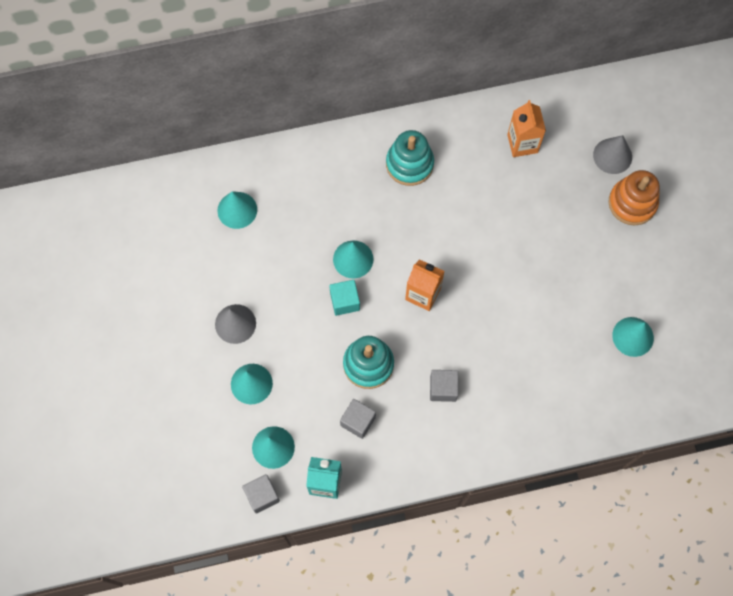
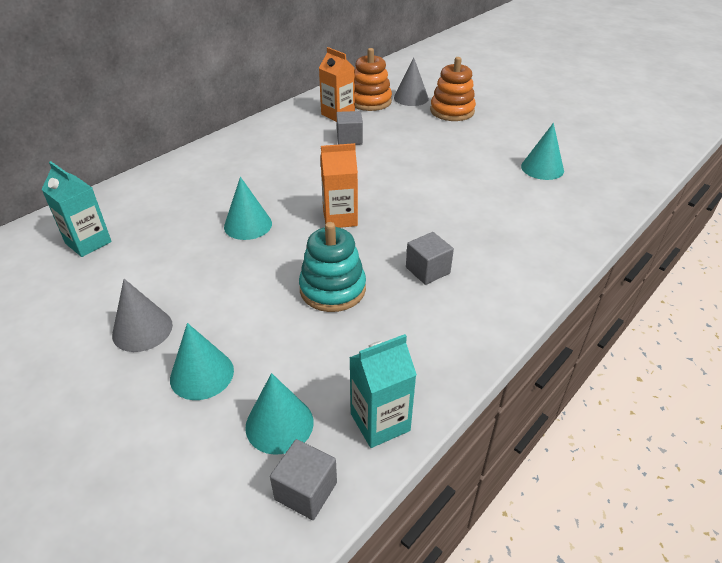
camera: 35 degrees left, 30 degrees down
turquoise cone [217,191,257,229] -> turquoise carton [41,161,112,257]
turquoise cube [329,280,360,316] -> none
grey cube [340,399,376,439] -> grey cube moved to [337,111,363,145]
turquoise stacking toy [386,130,434,186] -> none
none -> orange stacking toy [355,48,392,111]

